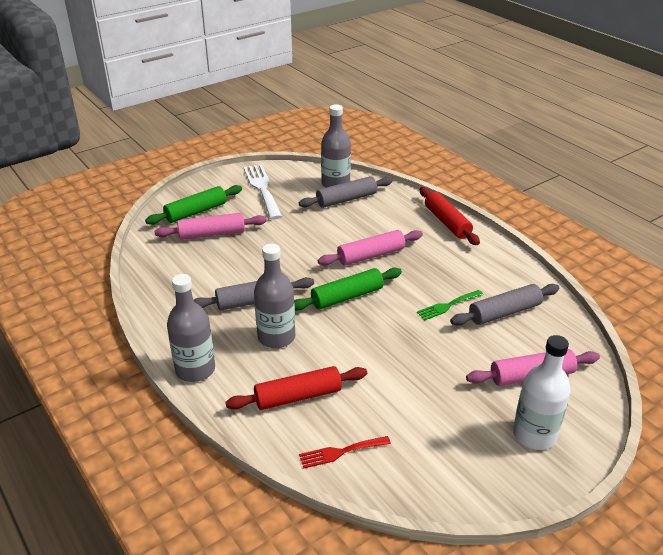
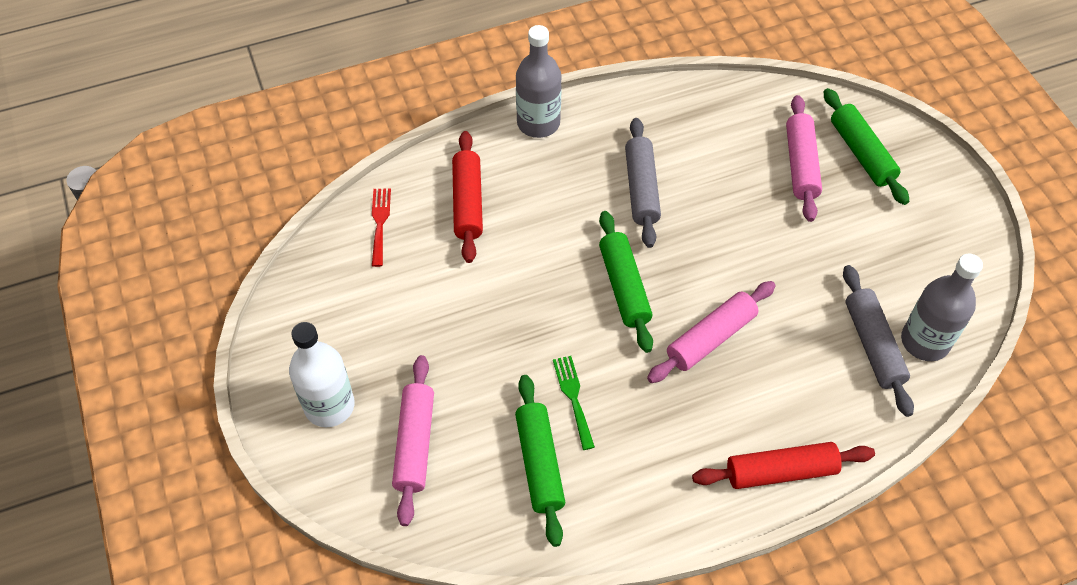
camera: 105 degrees right, 20 degrees up
white fork [244,164,282,220] -> none
grey bottle [254,244,295,348] -> none
pink rolling pin [318,230,423,266] -> pink rolling pin turned 60 degrees clockwise [647,281,776,383]
grey rolling pin [450,284,559,325] -> green rolling pin [515,375,565,547]

